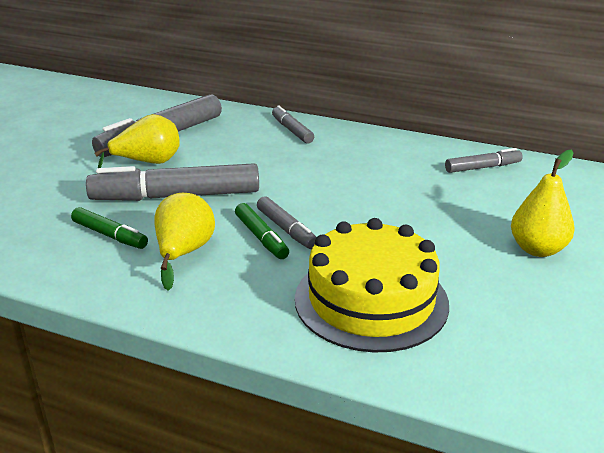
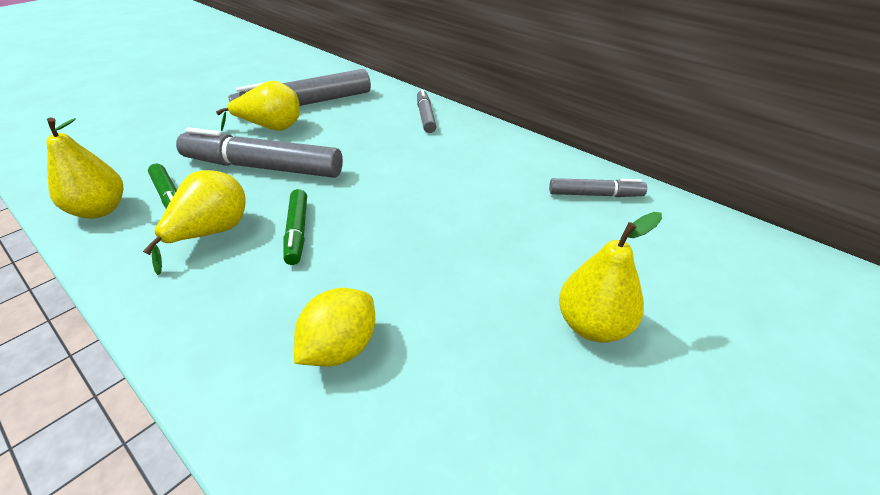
camera: 20 degrees right, 10 degrees up
grey marker [257,196,317,249] -> none
yellow cake [295,218,449,352] -> yellow lemon [294,288,375,366]
none -> yellow pear [46,118,123,219]

